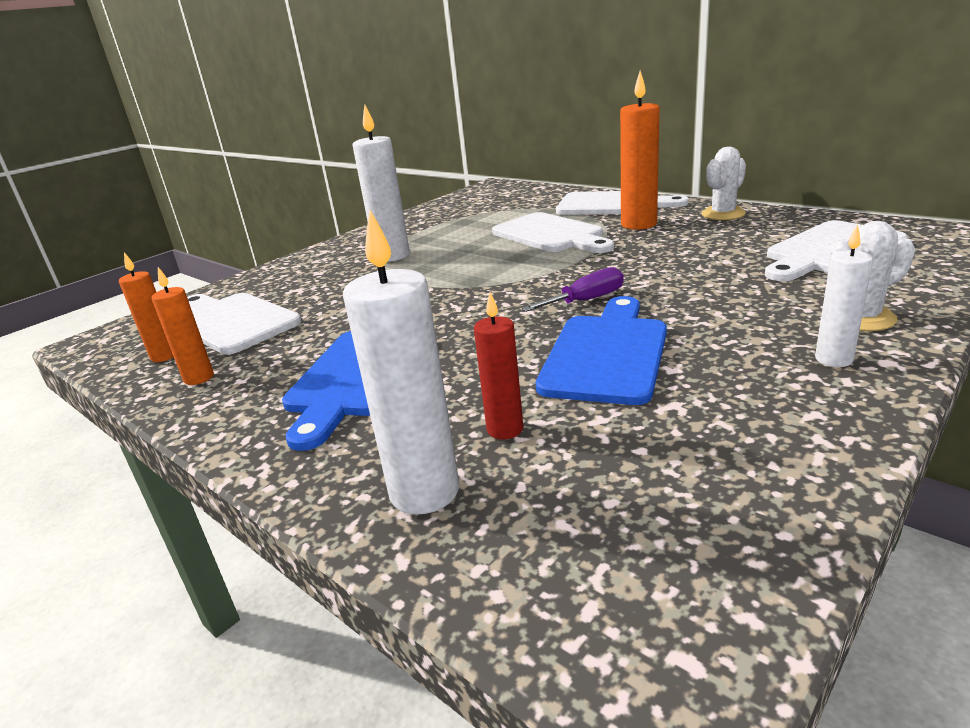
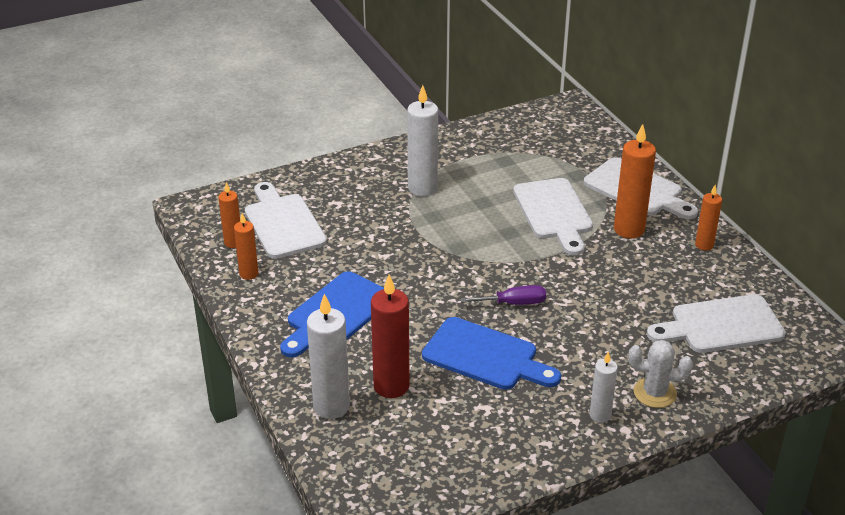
camera: 20 degrees right, 10 degrees up
red candle [474,292,523,440] -> red candle [371,275,410,398], size x1.71
blue cutting board [536,296,667,405] -> blue cutting board turned 75 degrees clockwise [422,317,561,390]
white cactus [701,147,746,220] -> orange candle [695,185,722,251]

